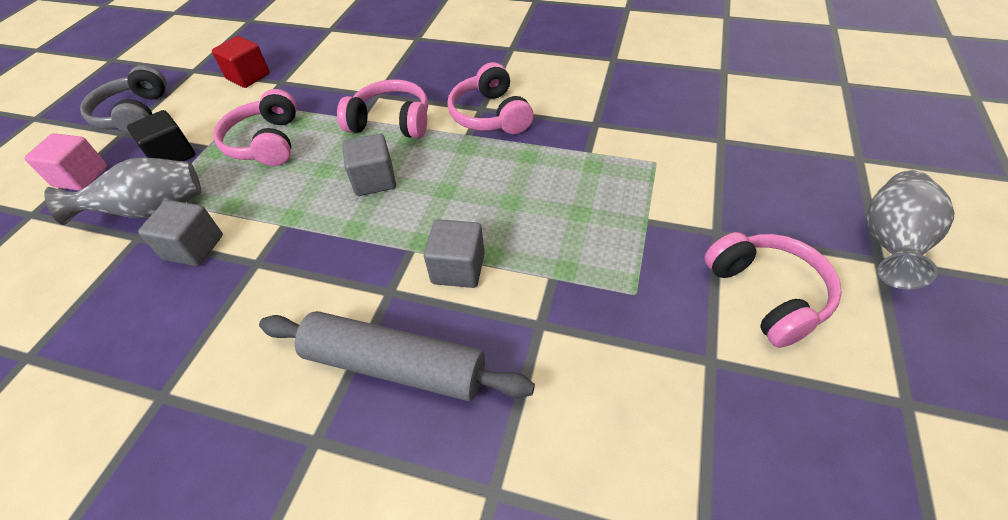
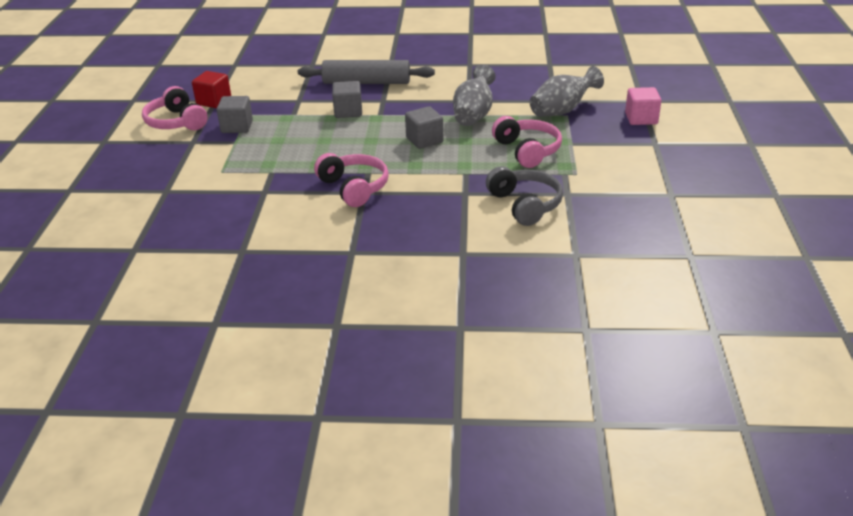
camera: 165 degrees right, 15 degrees down
grey headphones [80,65,167,134] -> grey headphones moved to [486,166,563,226]
black cube [127,110,195,161] -> none
grey cube [138,200,223,266] -> grey cube moved to [217,96,253,133]
red cube [212,36,270,88] -> red cube moved to [192,71,231,108]
pink headphones [337,80,428,138] -> none
grey vase [866,170,955,289] -> grey vase moved to [453,65,495,126]

